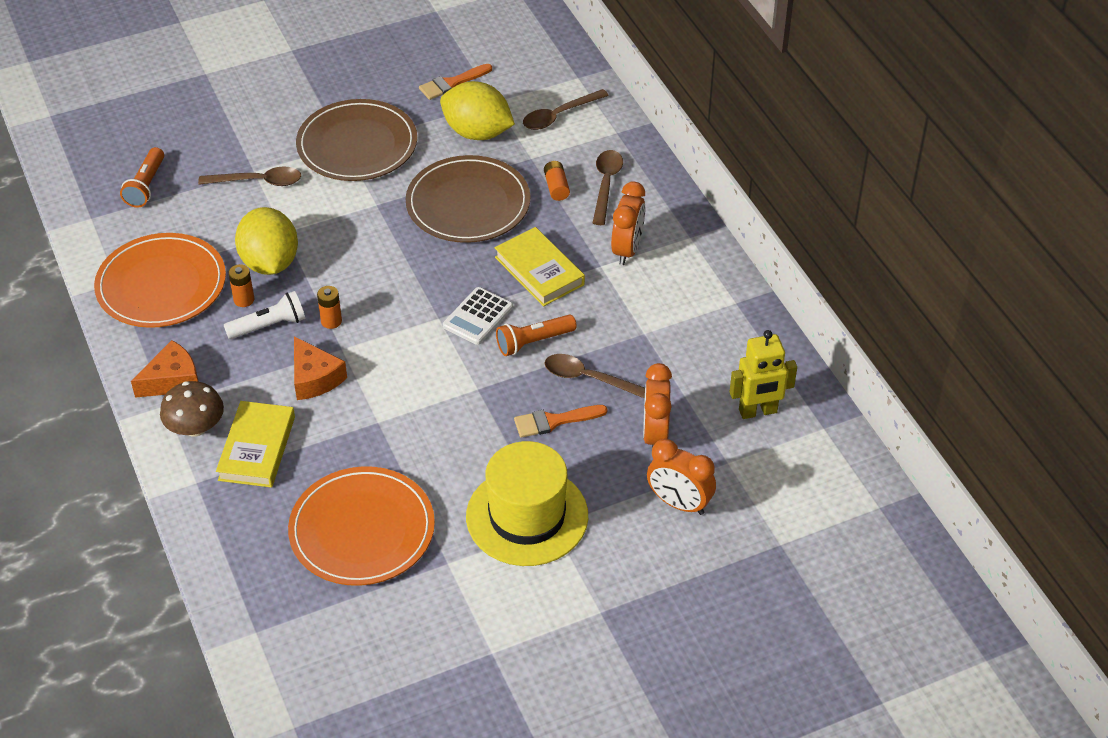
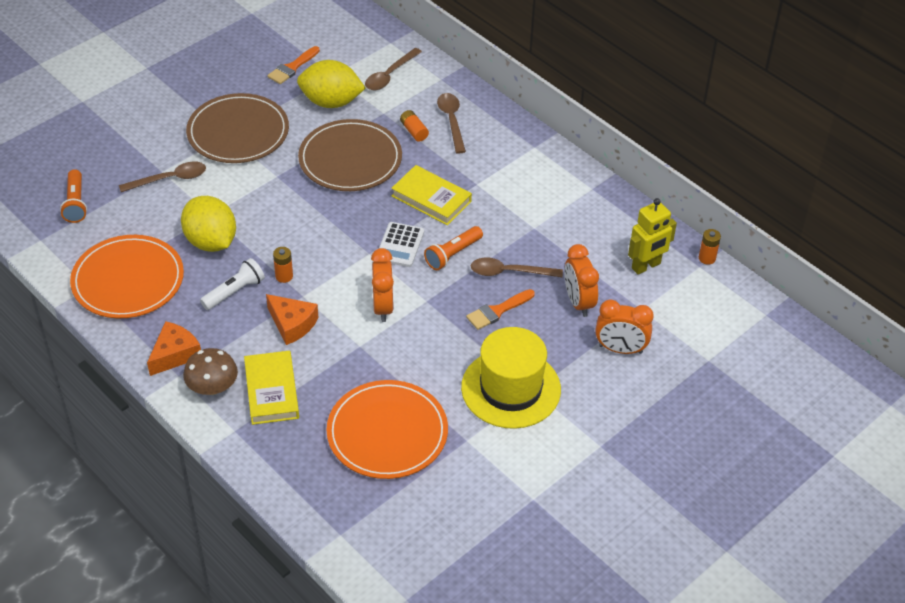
camera: 20 degrees left, 0 degrees up
orange battery [228,264,254,307] -> orange battery moved to [699,229,721,265]
orange clock [611,181,645,265] -> orange clock moved to [371,248,394,322]

